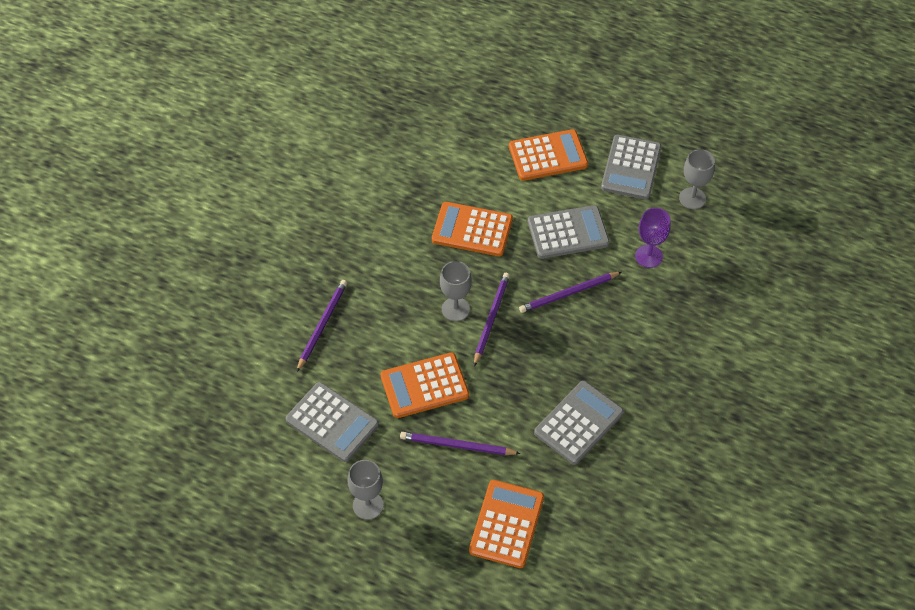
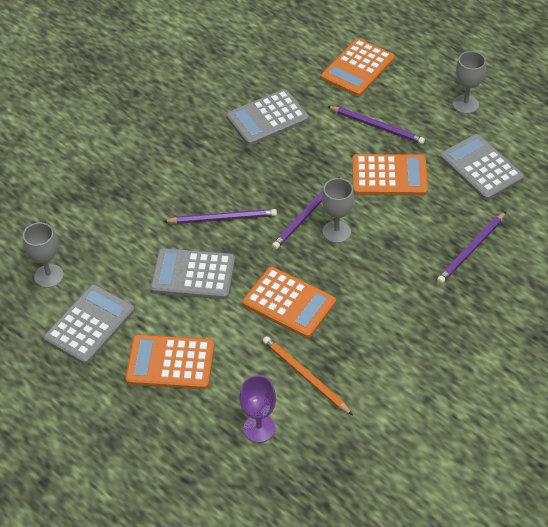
camera: 160 degrees left, 5 degrees down
purple goblet [635,208,671,268] -> purple goblet moved to [239,375,276,443]
none -> orange pencil [263,336,353,415]

